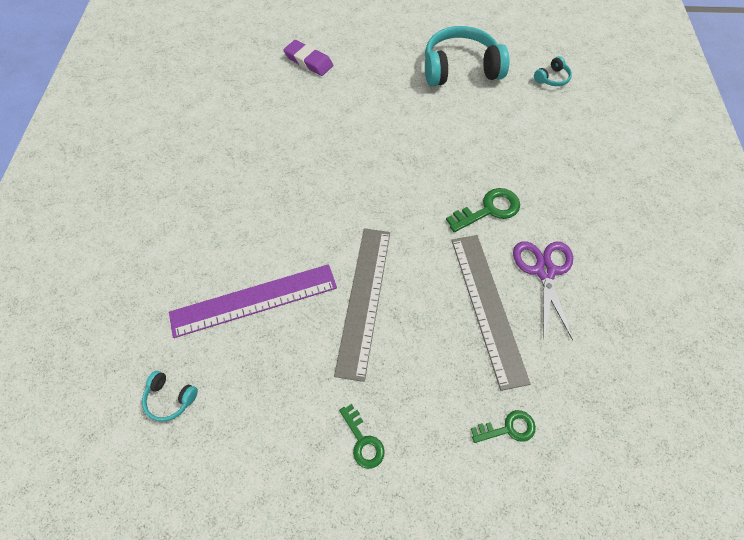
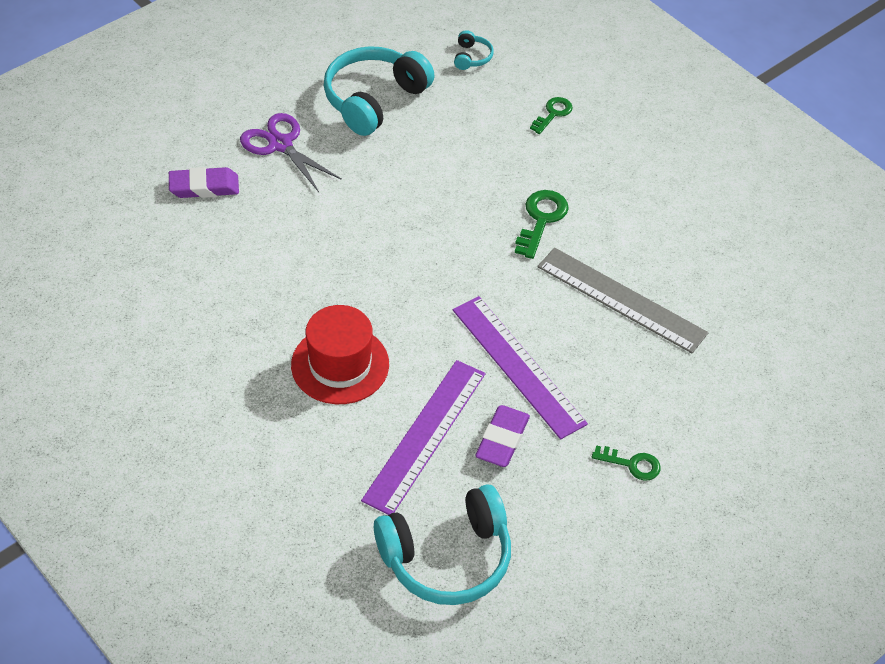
camera: 45 degrees left, 10 degrees down
turquoise headphones [142,371,198,421] -> turquoise headphones [374,484,511,605], size x2.32
grey ruler [334,228,390,382] -> purple ruler [453,296,588,439]
green key [471,410,536,443] -> green key moved to [530,97,573,134]
purple scissors [513,241,573,340] -> purple scissors moved to [240,113,342,192]
none -> red hat [291,305,389,404]
none -> purple eraser [475,405,530,467]

